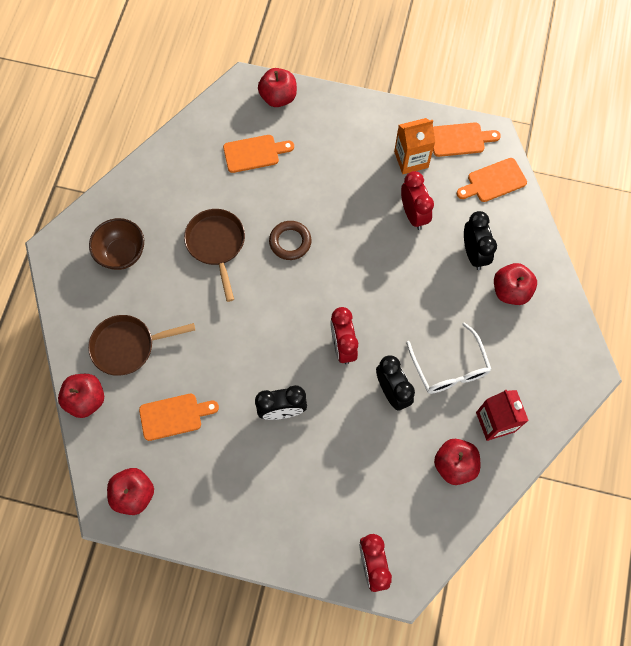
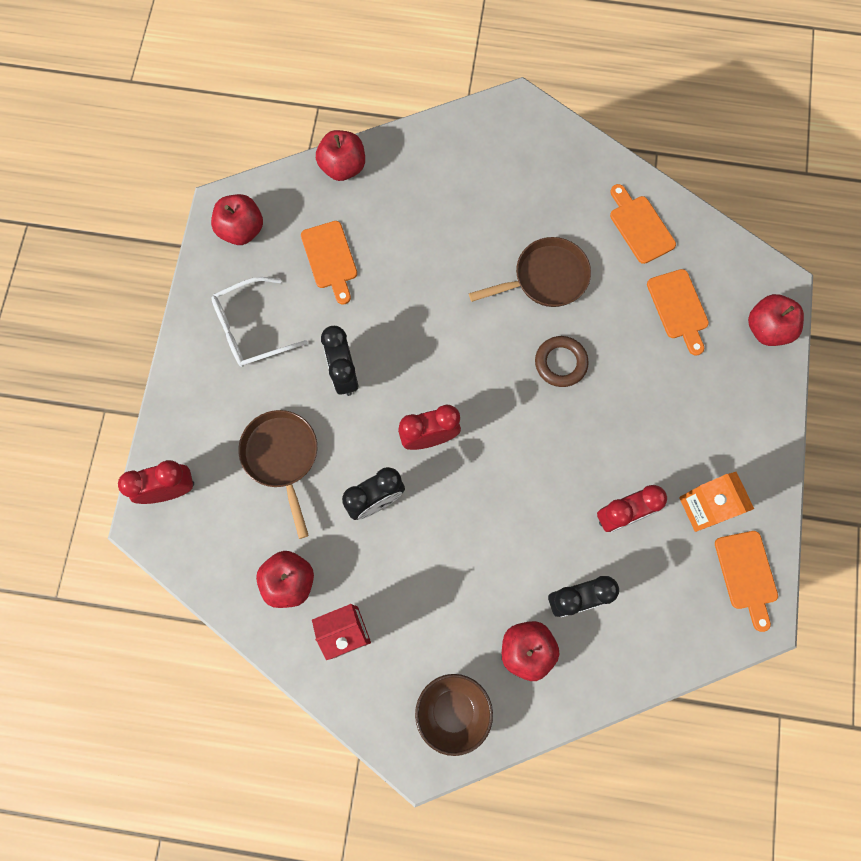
camera: 85 degrees right, 5 degrees up
brown pan [88,315,195,376] -> brown pan moved to [238,410,317,539]
brown bowl [89,218,144,270] -> brown bowl moved to [415,674,493,756]
white glasses [406,322,491,394] -> white glasses moved to [211,277,308,367]
orange cutting board [457,158,527,202] -> orange cutting board moved to [610,184,676,264]

